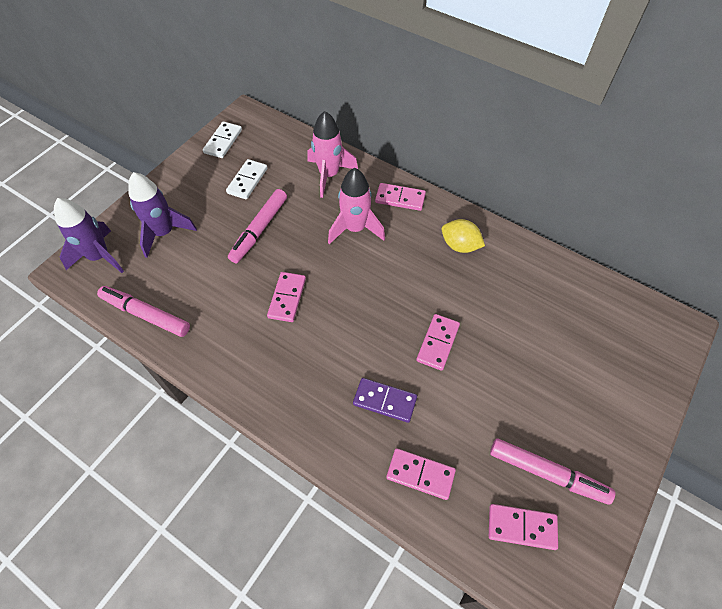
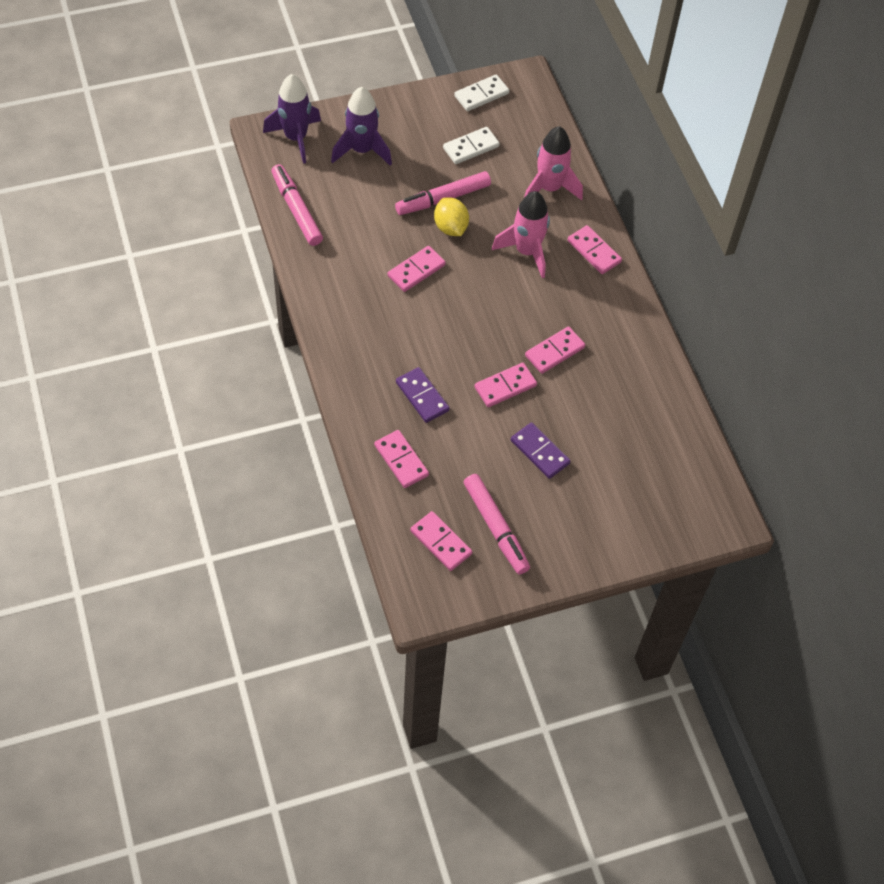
camera: 35 degrees right, 0 degrees up
yellow lemon [442,219,485,253] -> yellow lemon moved to [434,197,469,236]
none -> purple domino [511,422,570,479]
none -> pink domino [525,326,585,374]

